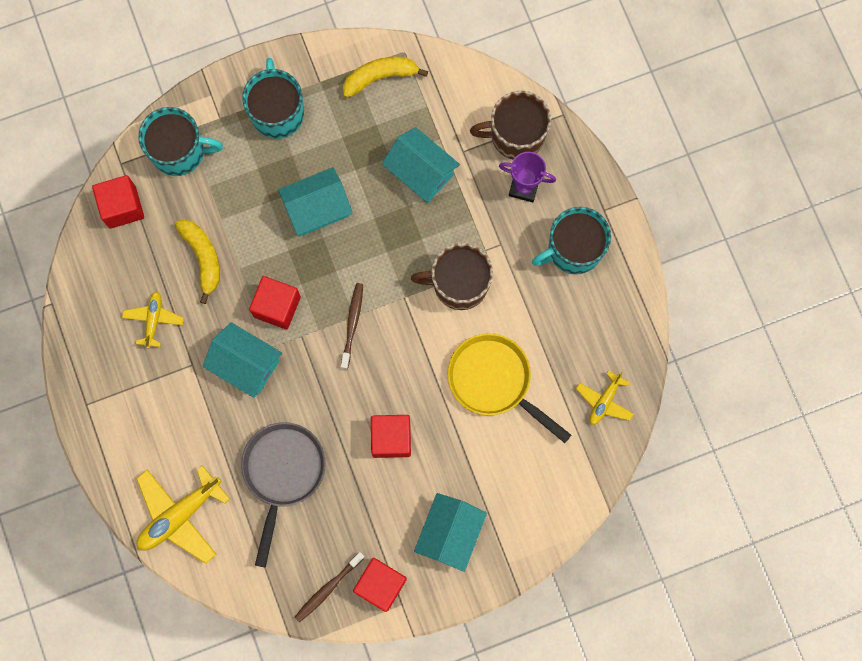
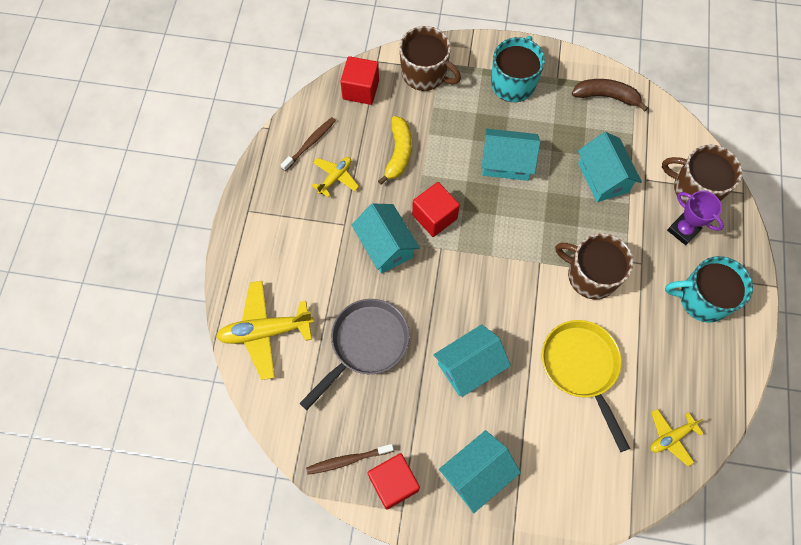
camera: 30 degrees right, 10 degrees down
turquoise mug [138,107,223,176] -> brown mug [399,26,461,91]
brown toothbrush [341,283,363,369] -> brown toothbrush moved to [280,117,336,171]
yellow banana [343,57,428,98] -> brown banana [572,79,648,111]
red cube [371,415,411,458] -> turquoise house [434,324,511,397]

